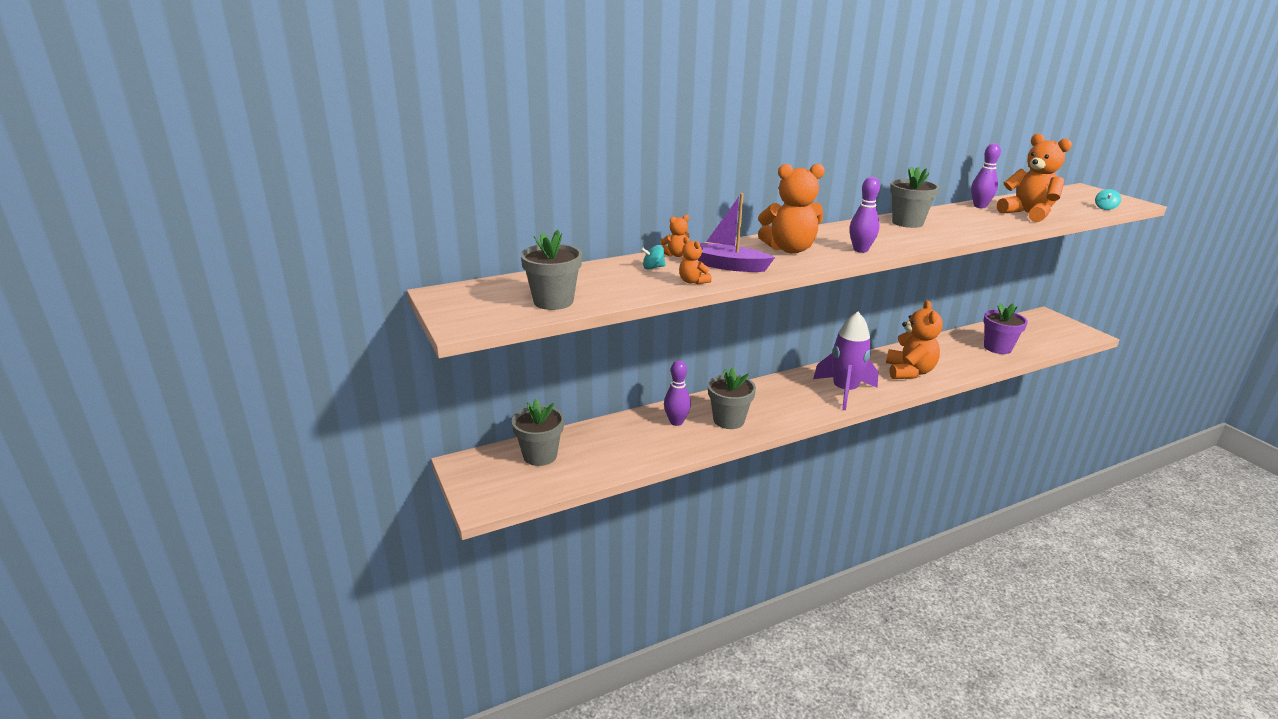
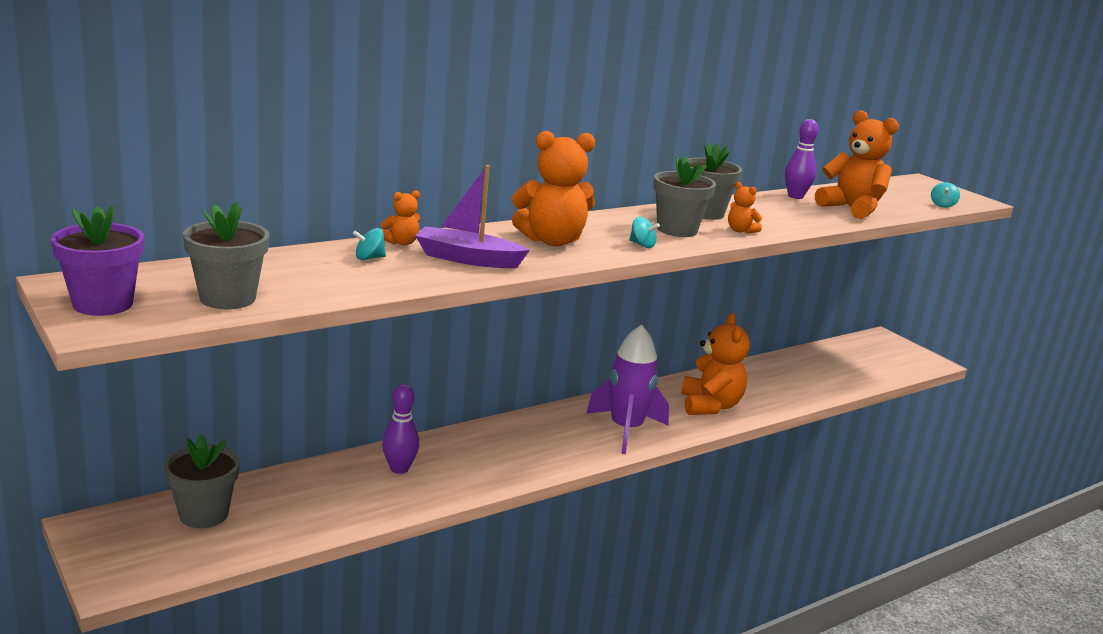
camera: 10 degrees left, 5 degrees down
orange teddy bear [679,237,712,284] -> orange teddy bear moved to [728,182,762,234]
grey flower pot [708,367,756,429] -> grey flower pot moved to [653,156,716,237]
purple bowling pin [849,177,880,253] -> turquoise spinning top [629,217,660,248]
purple flower pot [983,303,1028,354] -> purple flower pot moved to [51,205,144,316]

